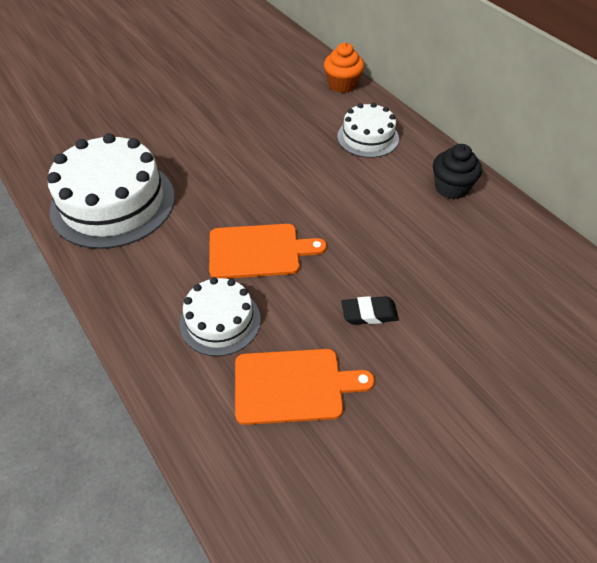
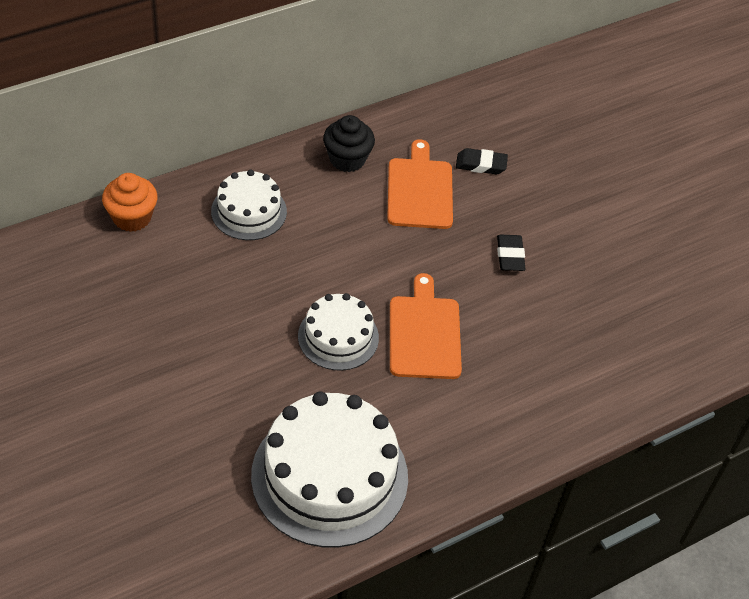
camera: 90 degrees left, 0 degrees up
white cake [180,277,261,356] -> white cake moved to [298,293,379,371]
orange cutting board [235,349,375,425] -> orange cutting board moved to [387,139,453,229]
none -> black eraser [456,148,508,175]

